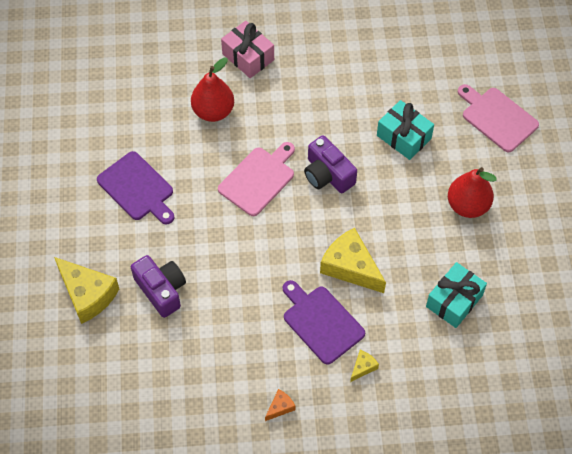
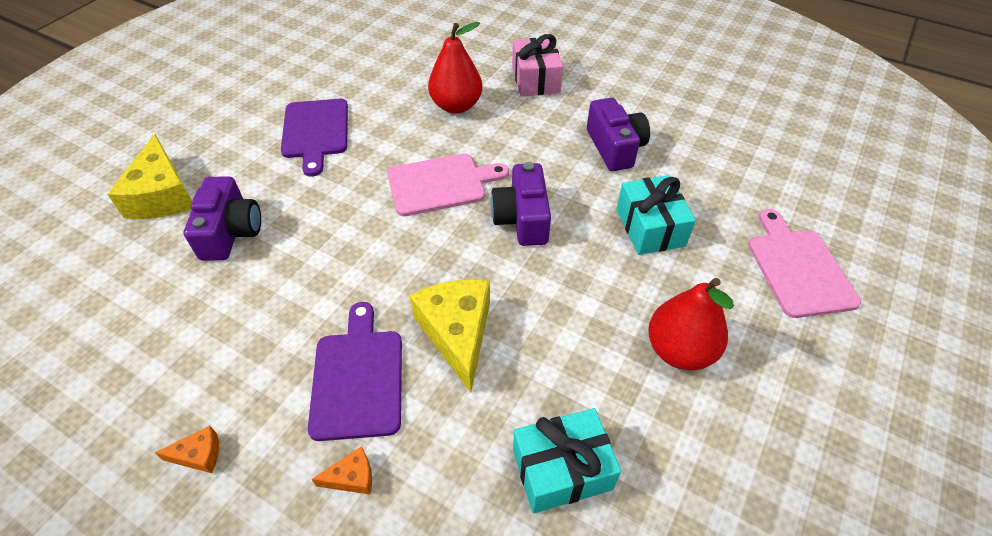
camera: 35 degrees right, 10 degrees down
yellow cheese [350,350,379,382] -> orange cheese [311,446,372,495]
none -> purple camera [587,98,650,171]

